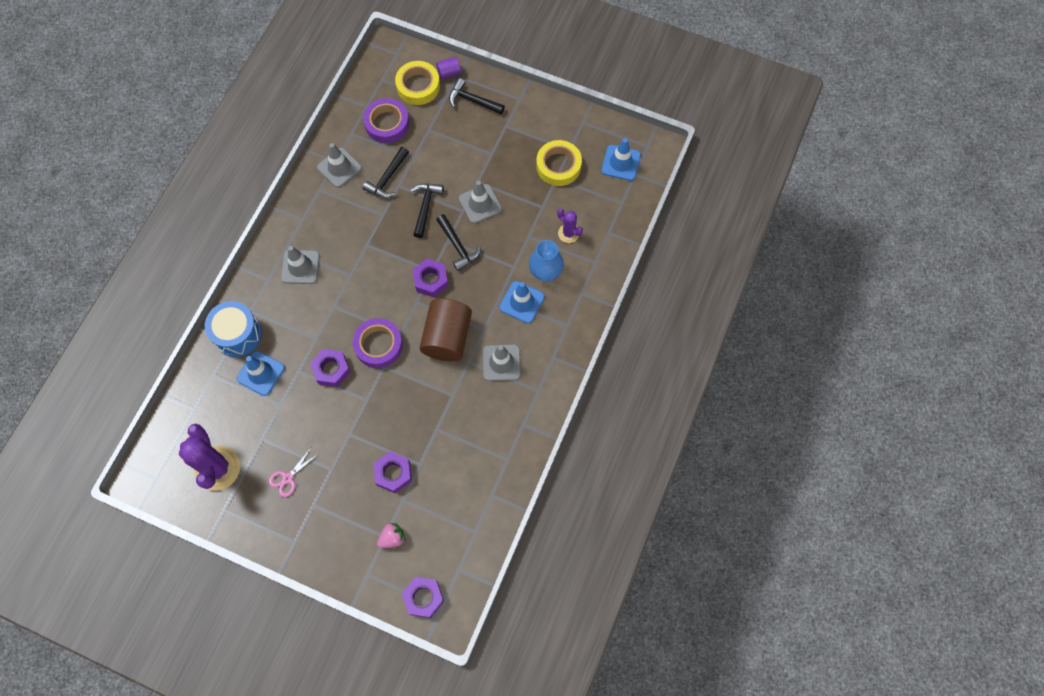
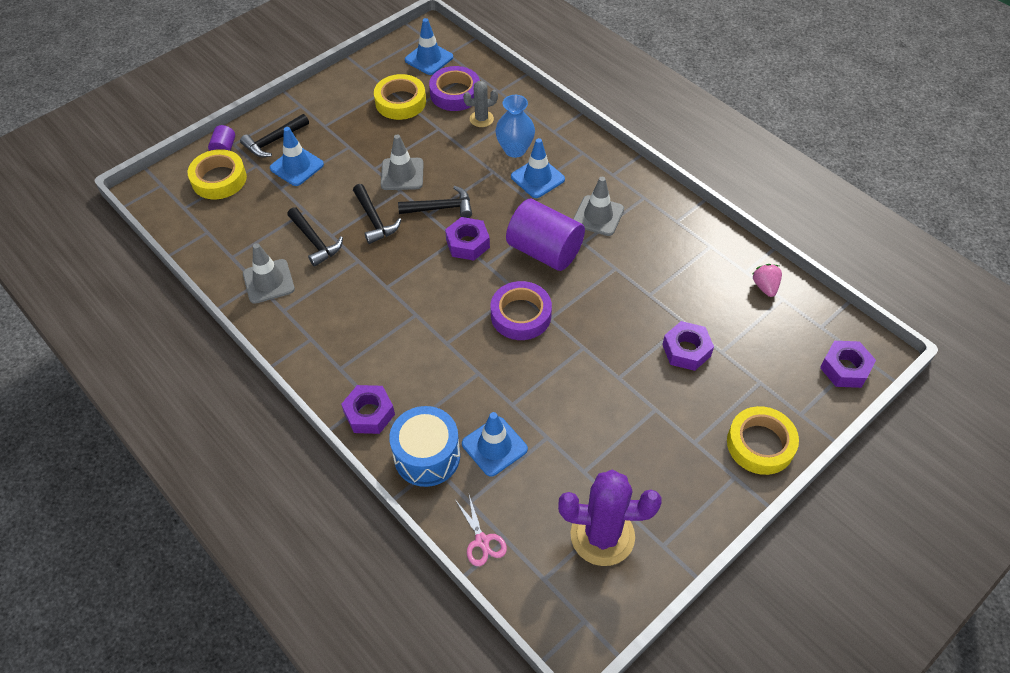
camera: 65 degrees left, 15 degrees down
pink scissors [269,448,317,497] -> pink scissors moved to [456,495,507,566]
grey traffic cone [281,246,320,284] -> none
purple nut [310,349,351,387] -> purple nut moved to [341,385,395,434]
purple tape [363,98,409,143] -> purple tape moved to [429,66,480,111]
pink strawberry [377,523,405,548] -> pink strawberry moved to [753,264,782,297]
black hammer [410,184,444,238] -> black hammer turned 150 degrees counterclockwise [353,184,401,244]
brown cylinder [420,298,472,361] -> purple cylinder [506,199,585,271]
purple cactus [557,208,583,243] -> grey cactus [463,81,498,127]
none -> blue traffic cone [270,127,324,186]
none -> yellow tape [727,406,799,475]

